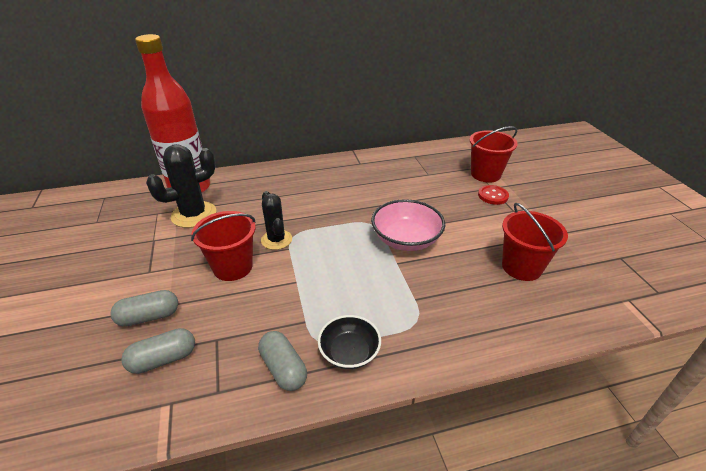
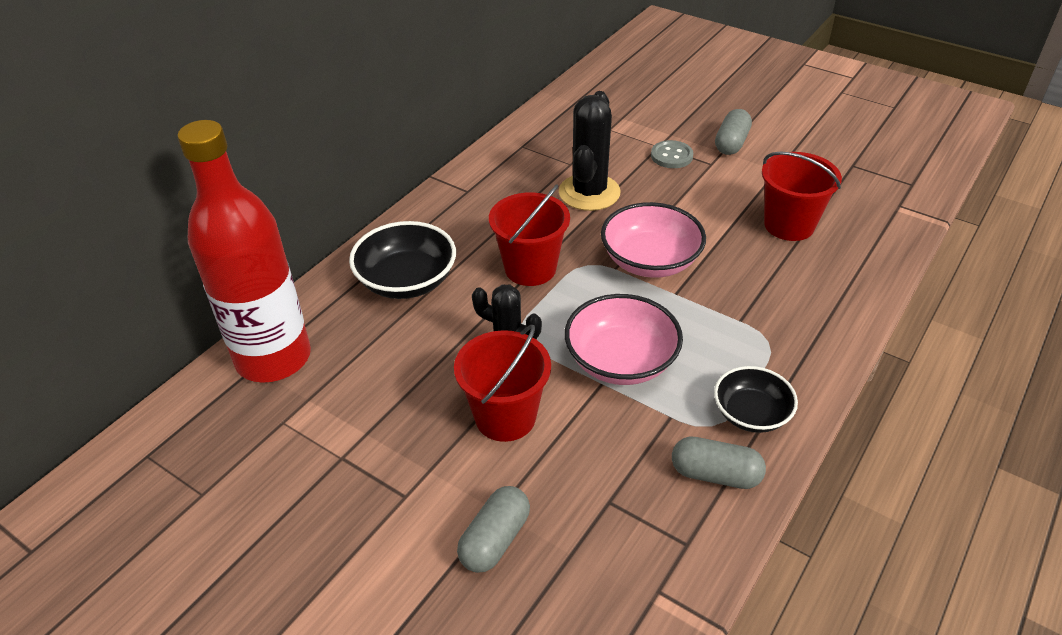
camera: 40 degrees left, 5 degrees up
grey capsule [121,328,195,374] -> grey capsule moved to [715,109,752,155]
black cactus [146,144,216,228] -> black cactus moved to [559,91,621,211]
red bucket [470,126,518,183] -> red bucket moved to [489,184,570,286]
red button [478,185,509,205] -> grey button [651,140,693,168]
none -> black bowl [349,221,456,299]
none -> pink bowl [564,294,683,385]

